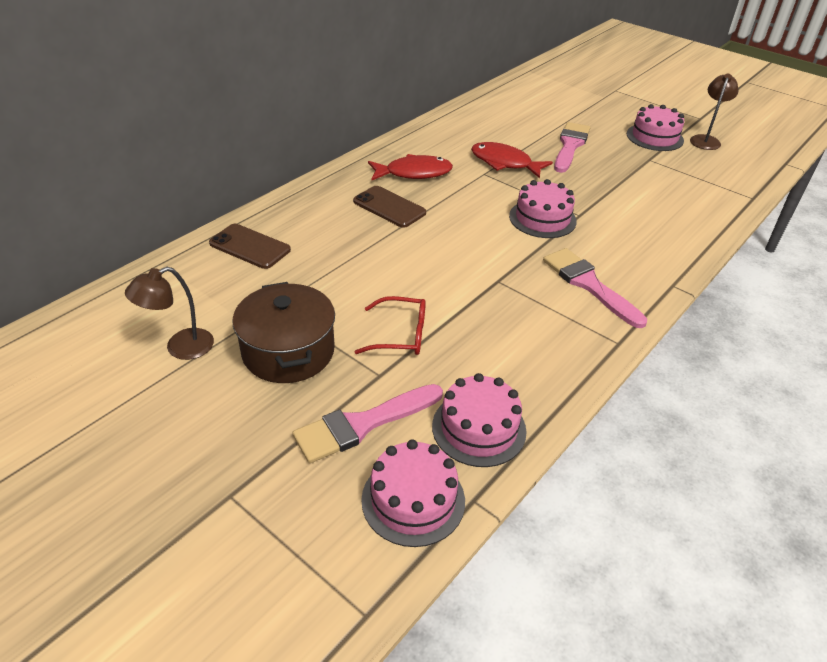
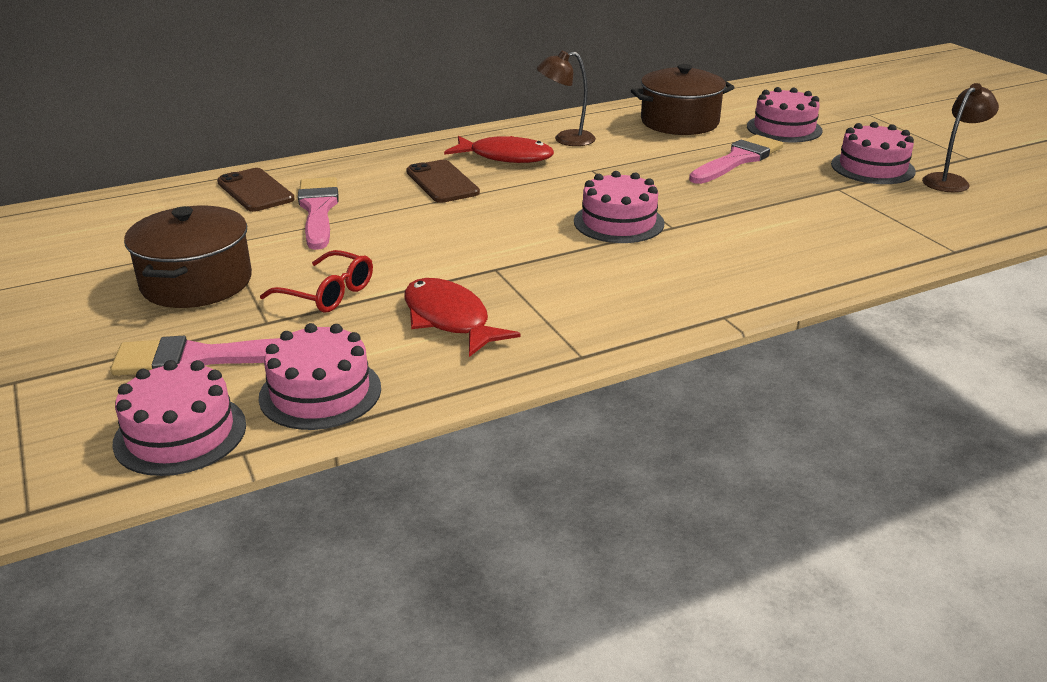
camera: 25 degrees right, 10 degrees down
brown lamp [125,267,214,360] -> brown lamp moved to [537,51,596,146]
red fish [471,142,553,178] -> red fish moved to [404,278,521,357]
pink brush [543,248,647,328] -> pink brush moved to [298,177,339,250]
none -> brown pot [631,64,735,135]
none -> pink cake [747,87,823,142]

